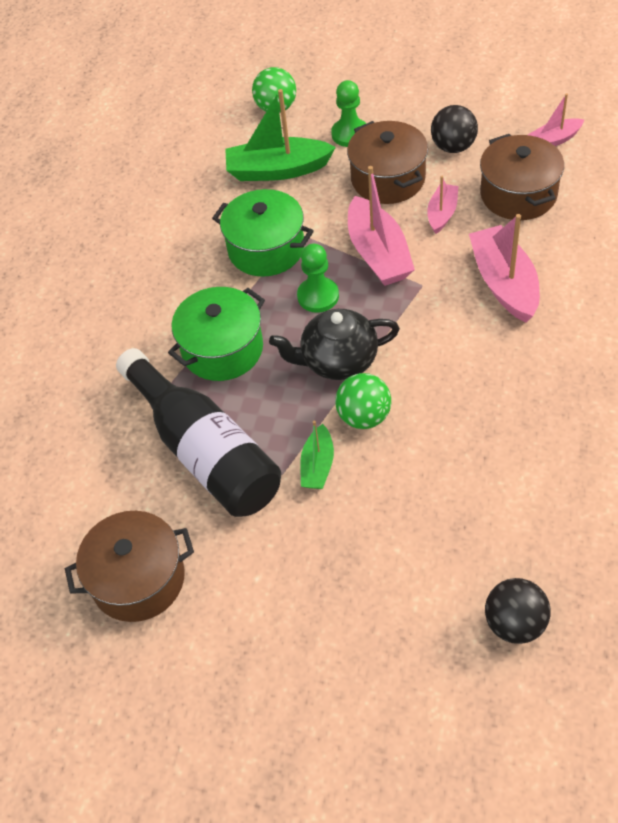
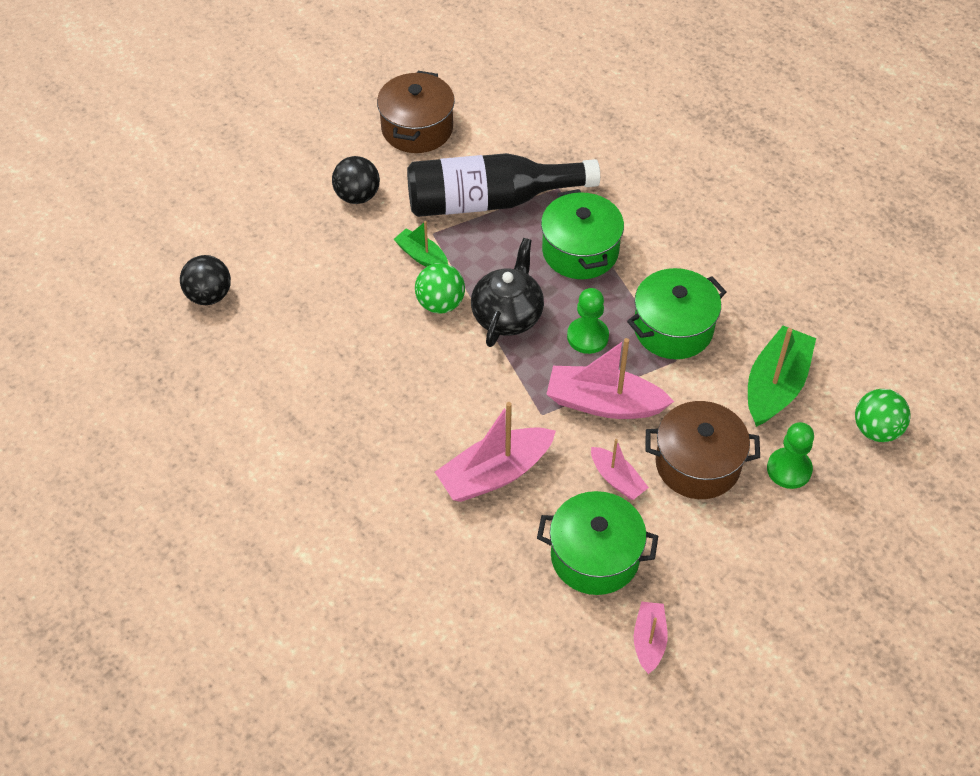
camera: 115 degrees right, 0 degrees up
black ball [431,105,478,153] -> black ball moved to [332,156,380,204]
pink boat [469,214,540,323] -> pink boat turned 135 degrees clockwise [435,402,556,502]
brown pot [480,134,564,220] -> green pot [537,491,658,595]

